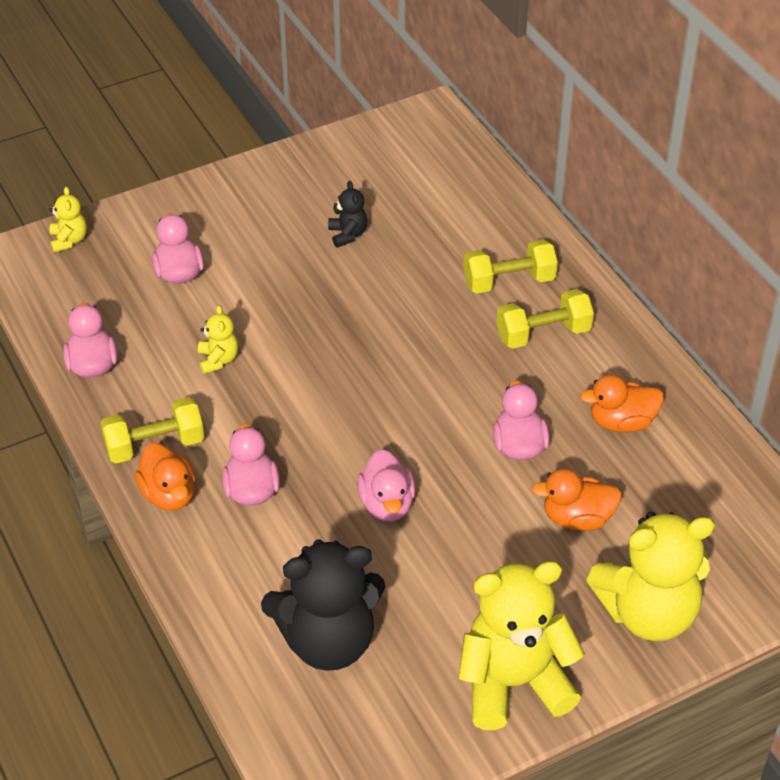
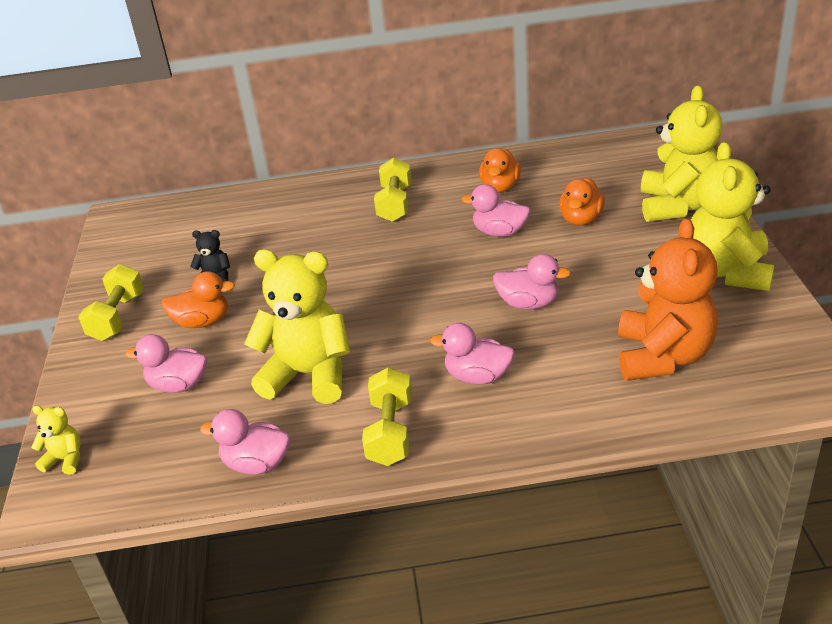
camera: 65 degrees left, 10 degrees down
orange duck [135,443,195,511] -> orange duck moved to [161,271,235,328]
yellow teddy bear [198,305,238,374] -> yellow teddy bear [244,249,350,404], size x2.26
black teddy bear [261,539,385,671] -> orange teddy bear [618,218,718,381]
yellow dumbbell [463,239,558,293] -> yellow dumbbell moved to [78,264,144,341]

